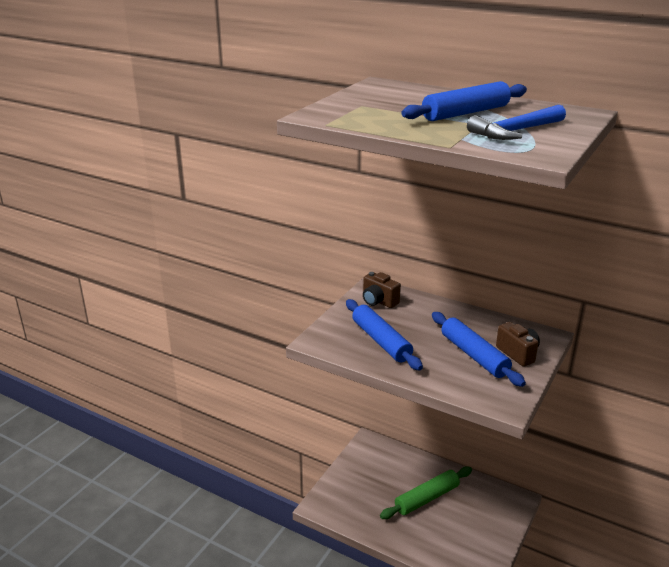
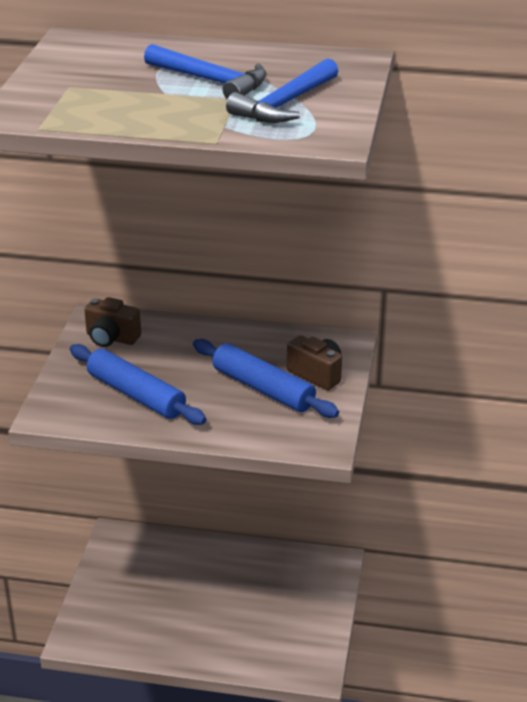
camera: 20 degrees left, 5 degrees up
green rolling pin [380,467,472,519] -> none
blue rolling pin [401,81,527,121] -> blue hammer [144,44,267,99]

